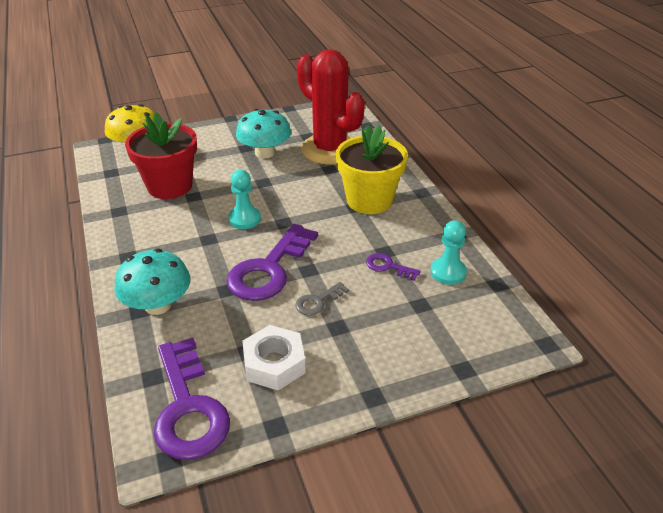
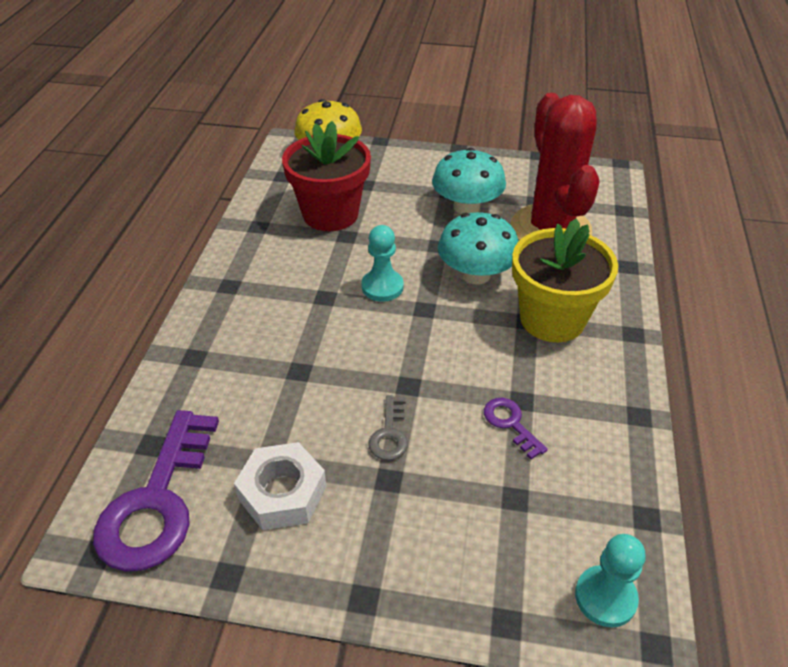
camera: 30 degrees right, 5 degrees up
turquoise mushroom [114,249,190,315] -> turquoise mushroom moved to [438,212,518,285]
purple key [227,224,318,301] -> none
grey key [295,282,349,316] -> grey key turned 75 degrees counterclockwise [368,395,408,460]
turquoise pawn [430,220,467,285] -> turquoise pawn moved to [575,534,646,628]

